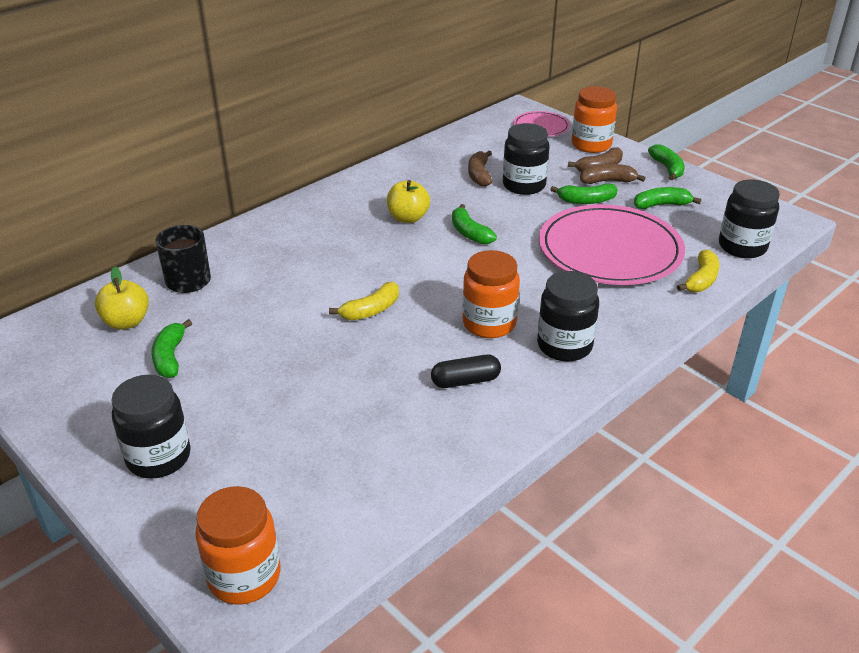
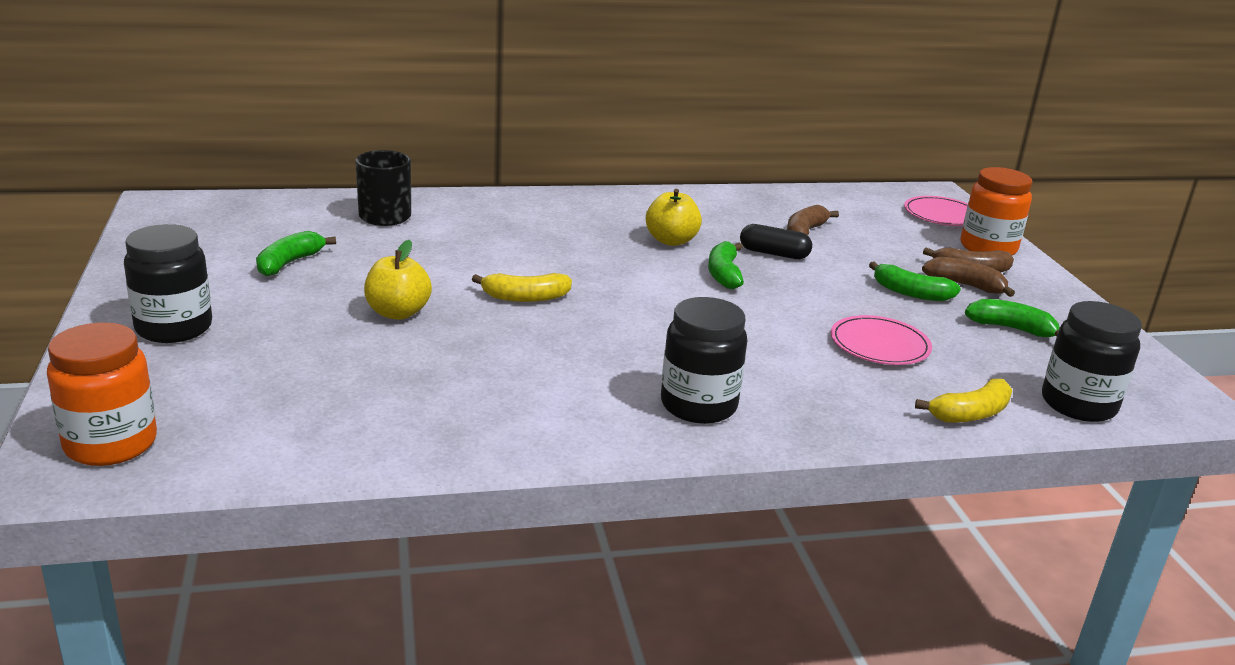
camera: 30 degrees right, 10 degrees down
yellow apple [95,267,149,330] -> yellow apple moved to [364,240,432,320]
black capsule [431,355,501,388] -> black capsule moved to [740,224,812,259]
orange jar [463,250,520,338] -> none
black jar [503,123,550,195] -> none
pink plate [539,204,685,285] -> pink plate [831,315,932,365], size x0.49
green banana [648,144,684,180] -> none

